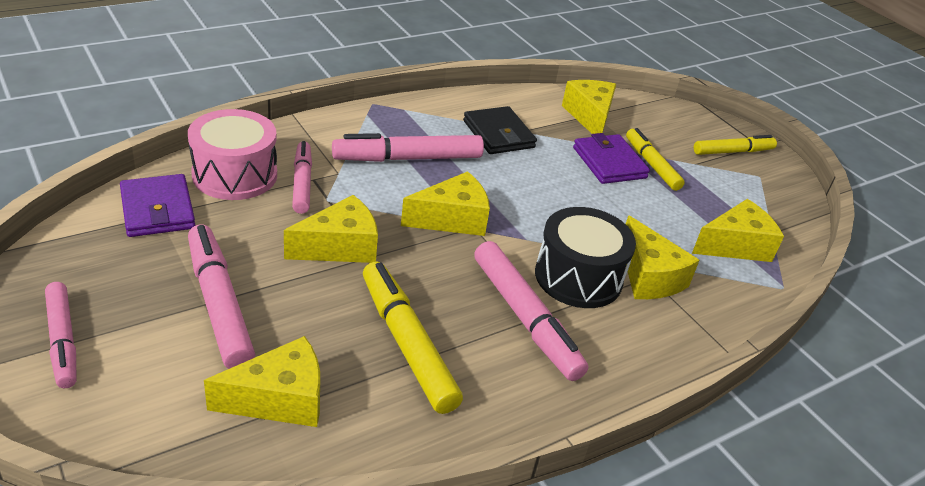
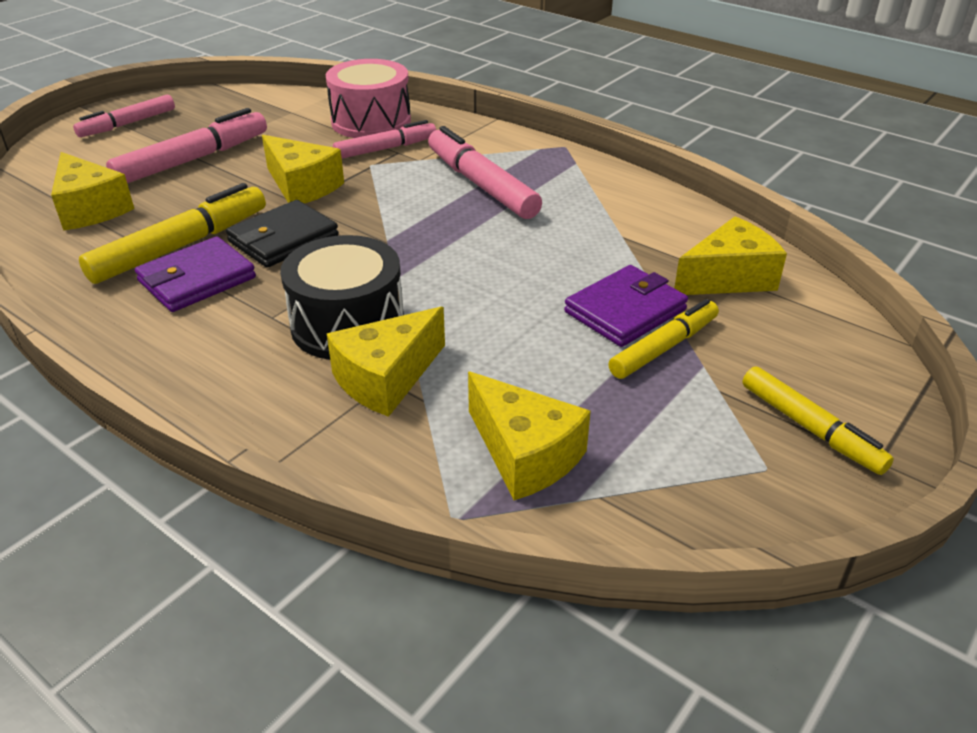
camera: 75 degrees right, 0 degrees up
purple wallet [120,174,195,237] -> purple wallet moved to [135,237,256,312]
yellow cheese [401,171,490,236] -> none
black wallet [463,106,537,154] -> black wallet moved to [226,200,339,268]
pink marker [474,241,588,381] -> none

